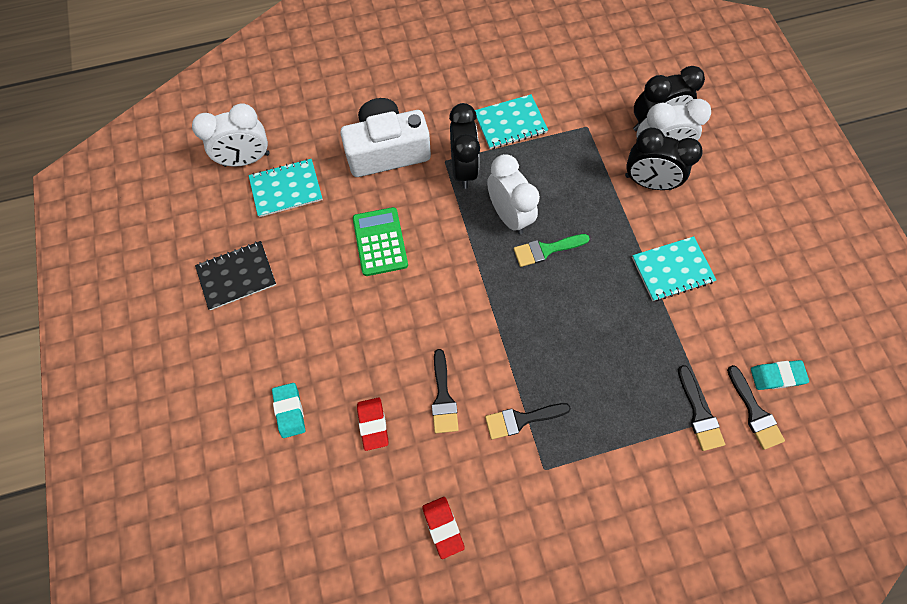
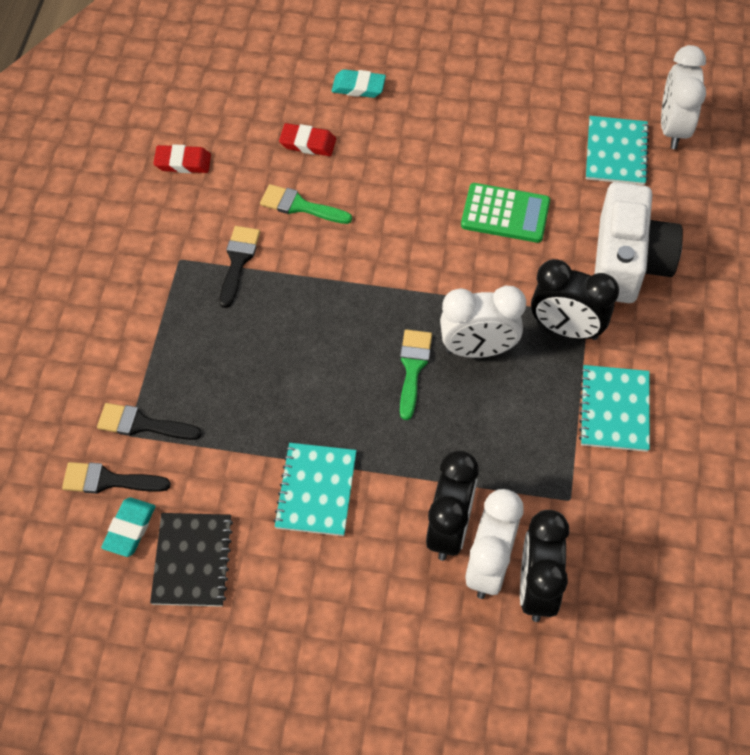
camera: 115 degrees right, 10 degrees down
black notebook [195,241,276,310] -> black notebook moved to [150,513,233,607]
black brush [432,349,459,433] -> green brush [260,184,352,224]
black clock [625,128,703,190] -> black clock turned 150 degrees clockwise [426,450,479,561]

